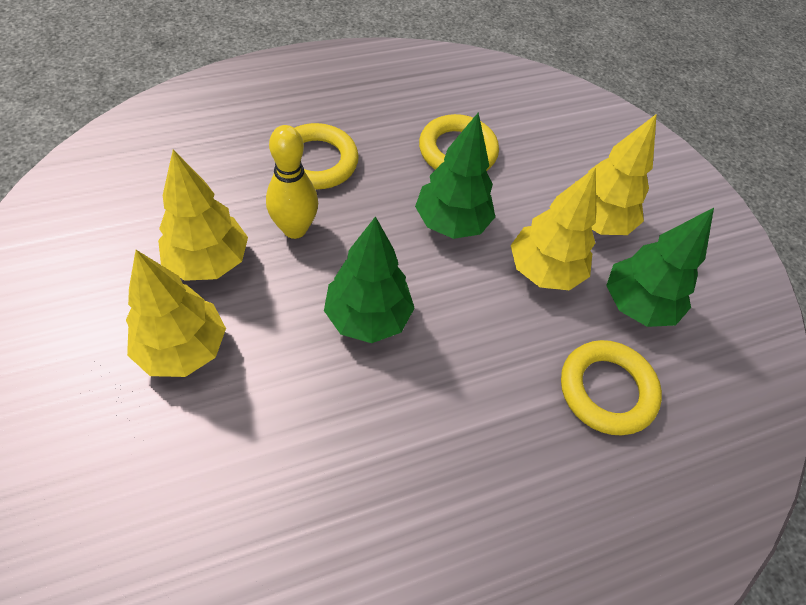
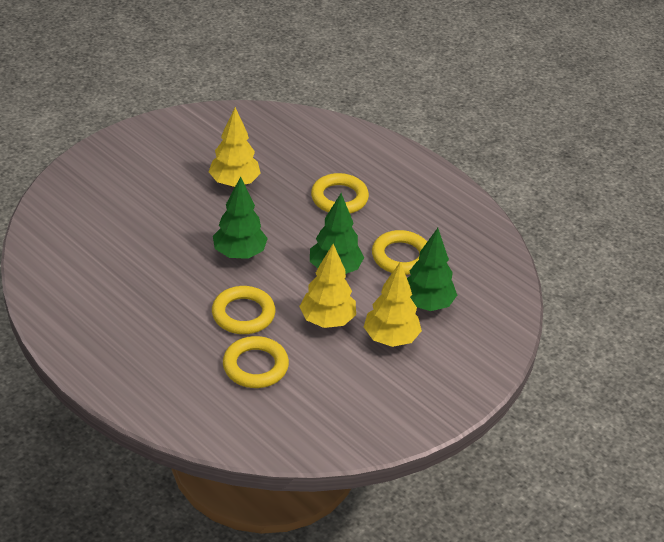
camera: 70 degrees right, 15 degrees down
yellow tree [126,250,226,377] -> none
yellow bowling pin [266,125,318,239] -> none
green tree [606,208,714,327] -> green tree moved to [407,228,457,311]
none -> yellow ring [212,286,275,334]

